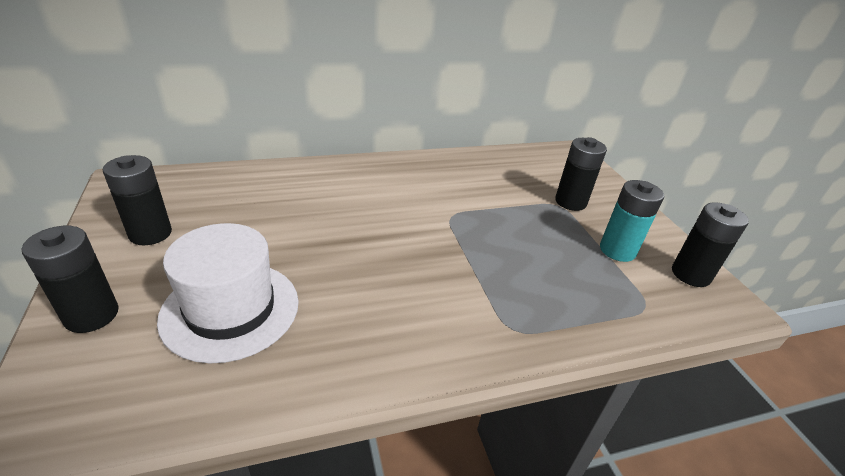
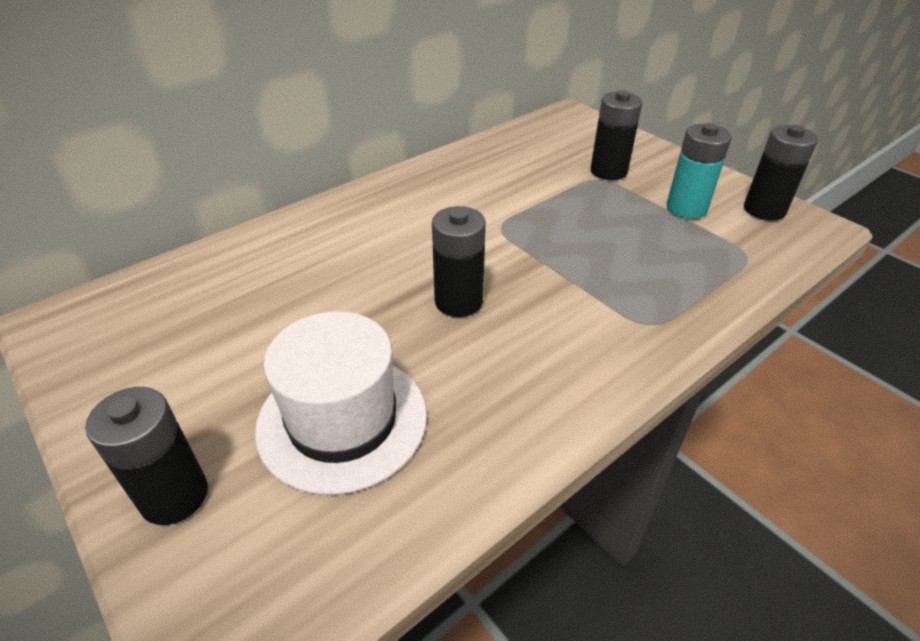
camera: 20 degrees left, 5 degrees up
black battery [103,155,172,245] -> black battery moved to [432,206,486,317]

